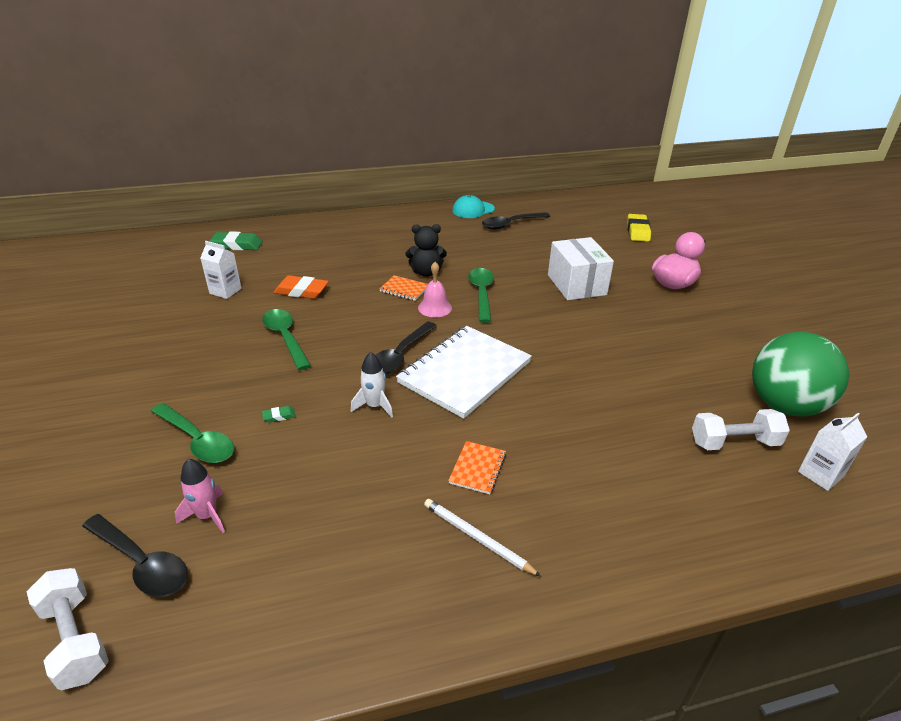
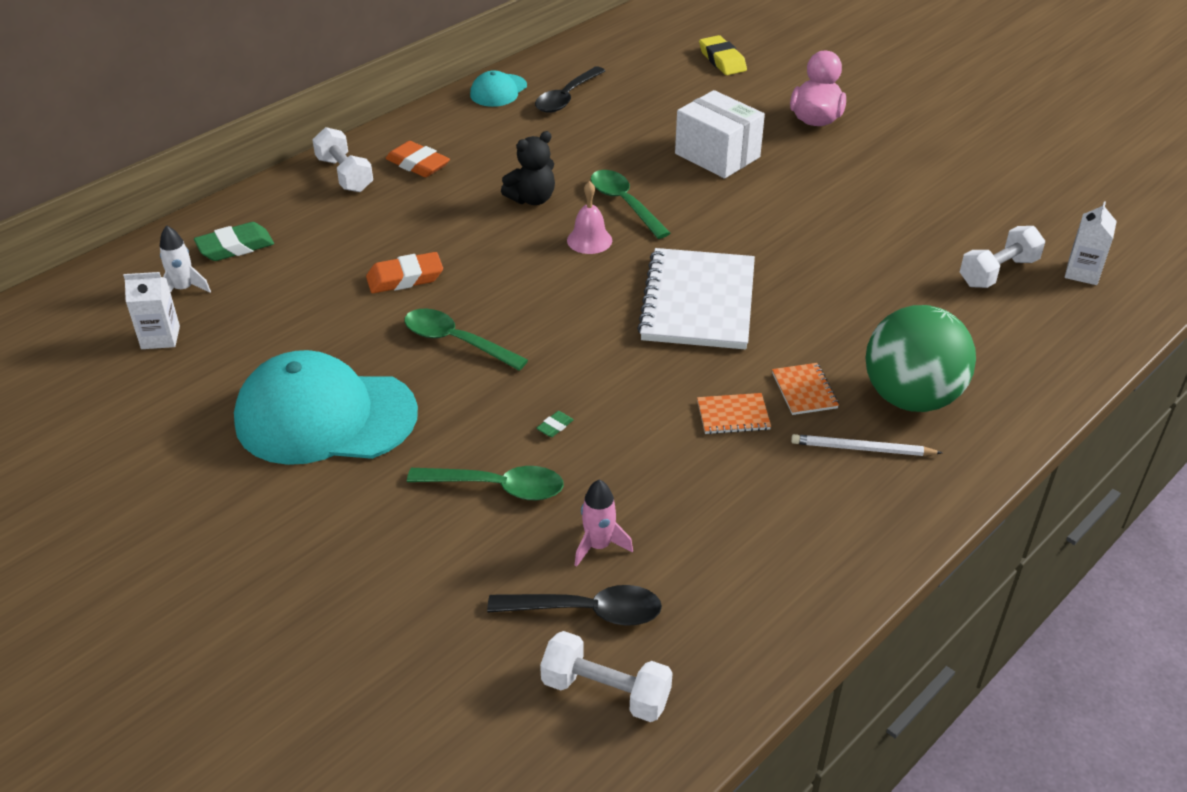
camera: 30 degrees left, 5 degrees up
white carton [200,241,242,299] -> white carton moved to [123,272,180,349]
white rocket [351,352,393,418] -> white rocket moved to [160,225,211,293]
black spoon [376,322,437,374] -> none
orange notebook [380,275,428,301] -> orange notebook moved to [697,393,771,434]
green ball [752,332,849,417] -> green ball moved to [865,305,976,412]
none -> turquoise cap [234,350,418,465]
none -> white dumbbell [312,127,373,192]
none -> orange eraser [386,141,450,177]

